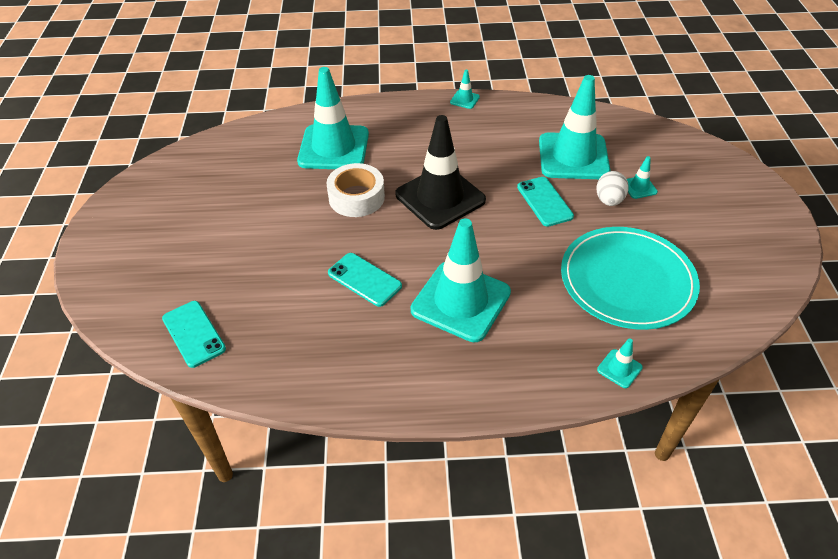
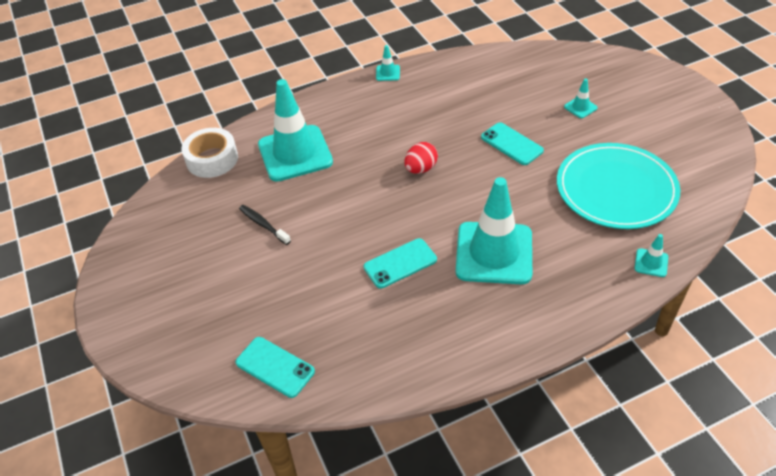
camera: 20 degrees left, 0 degrees up
white tape [326,163,385,217] -> white tape moved to [181,128,238,178]
turquoise phone [328,253,402,307] -> turquoise phone turned 45 degrees counterclockwise [363,238,437,289]
black traffic cone [395,115,486,230] -> red egg [404,142,438,174]
turquoise traffic cone [539,75,611,179] -> none
white egg [596,171,629,206] -> none
none -> black toothbrush [239,205,291,245]

